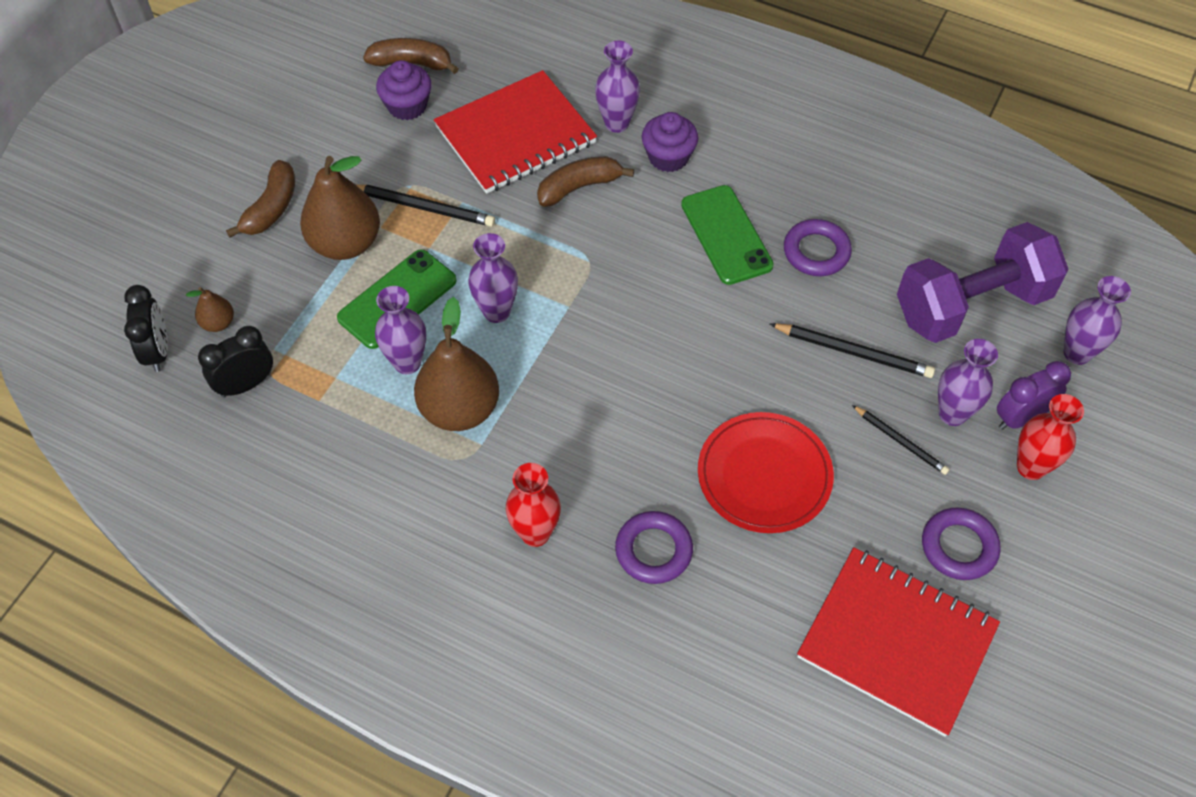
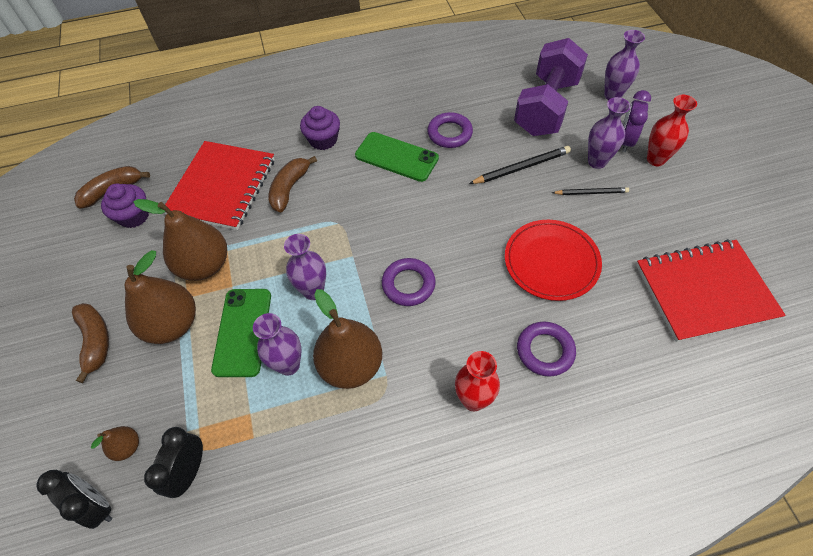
camera: 40 degrees left, 0 degrees up
black pencil [355,184,495,227] -> brown pear [133,199,227,281]
purple vase [595,41,640,133] -> none
purple ring [922,507,1001,580] -> purple ring moved to [382,258,436,306]

